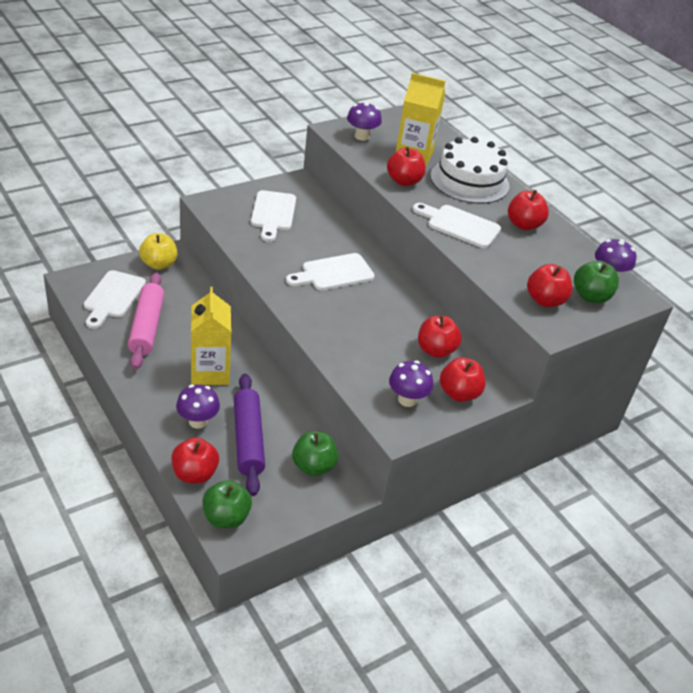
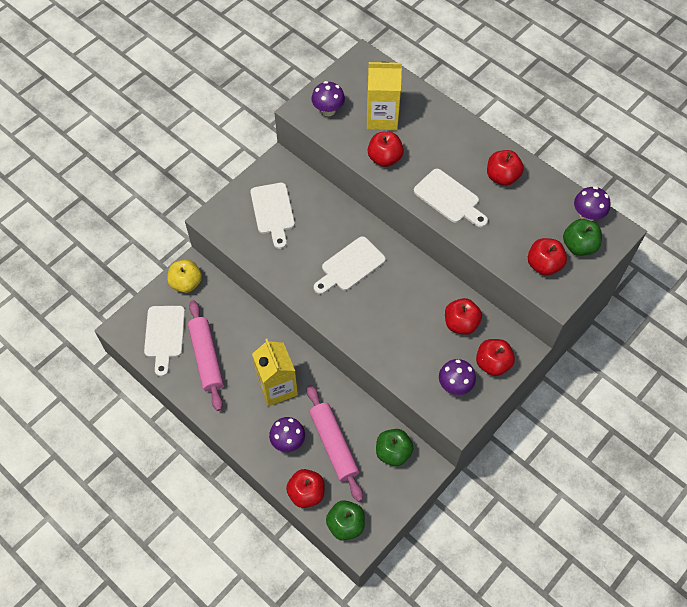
camera: 10 degrees left, 20 degrees up
purple rolling pin [234,374,265,496] -> pink rolling pin [307,385,363,502]
white cutting board [413,203,501,248] -> white cutting board turned 150 degrees counterclockwise [414,169,488,227]
white cake [430,137,510,204] -> none

